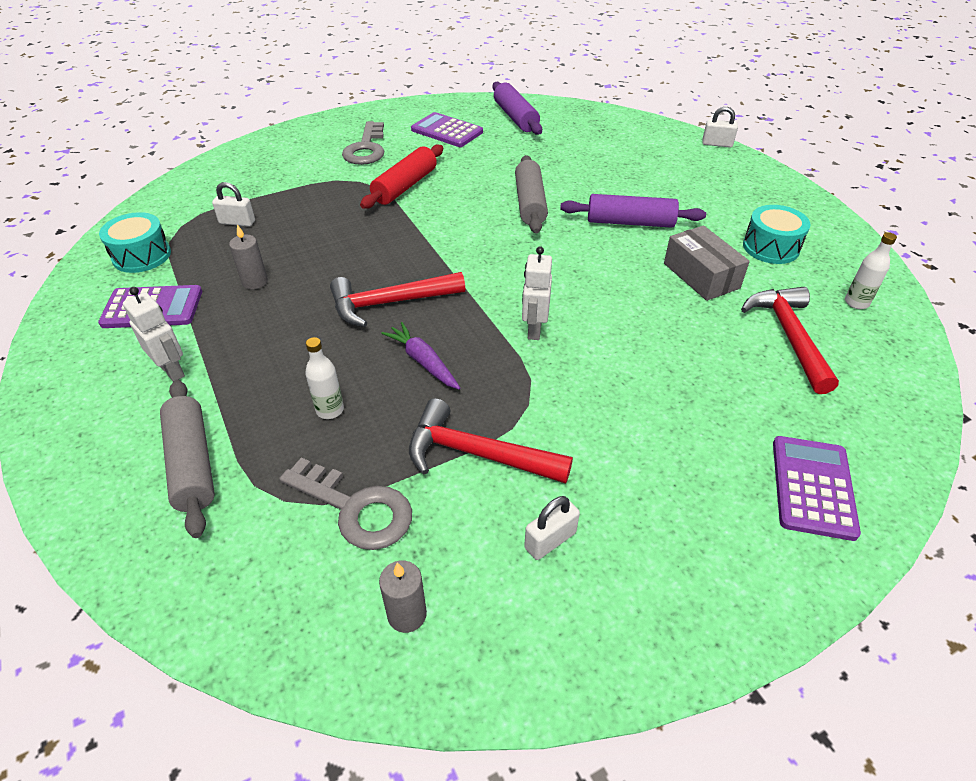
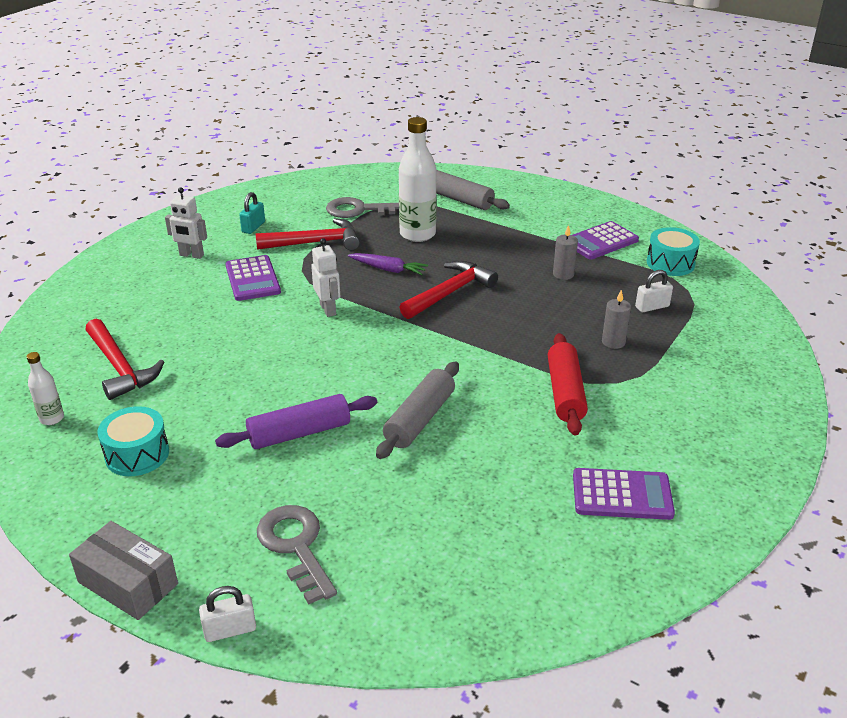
camera: 150 degrees right, 10 degrees down
white robot [123,287,185,382] -> white robot moved to [165,187,207,259]
white bottle [305,337,344,419] -> white bottle [399,117,437,242], size x2.00
grey key [342,121,384,165] -> grey key moved to [257,505,337,604]
grey candle [379,560,427,633] -> grey candle moved to [602,290,631,349]
purple rolling pin [493,82,542,135] -> none
grey rolling pin [515,155,548,233] -> grey rolling pin turned 60 degrees clockwise [376,361,459,459]
white padlock [524,496,580,560] -> turquoise padlock [239,192,265,234]
grey box [664,226,750,301] -> grey box moved to [69,521,178,620]
purple calculator [773,436,861,541] -> purple calculator moved to [225,255,281,301]

